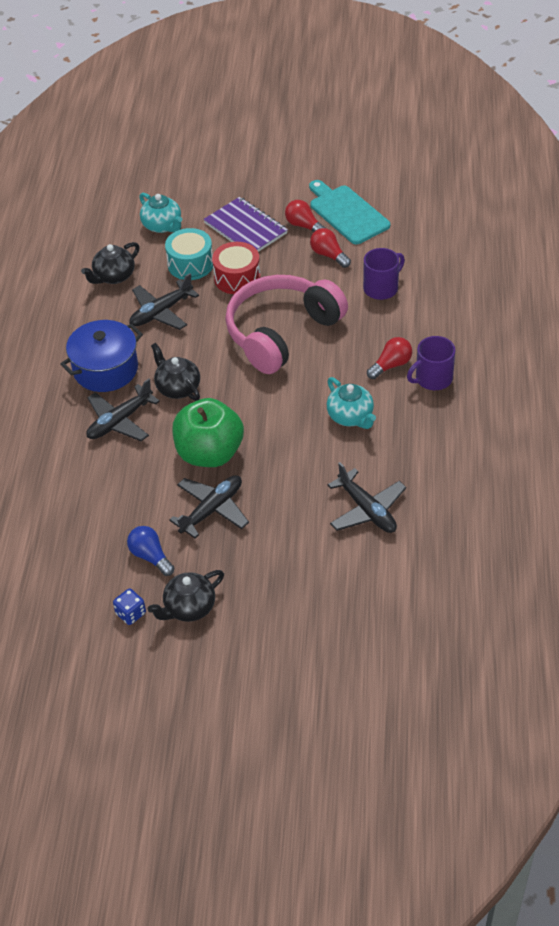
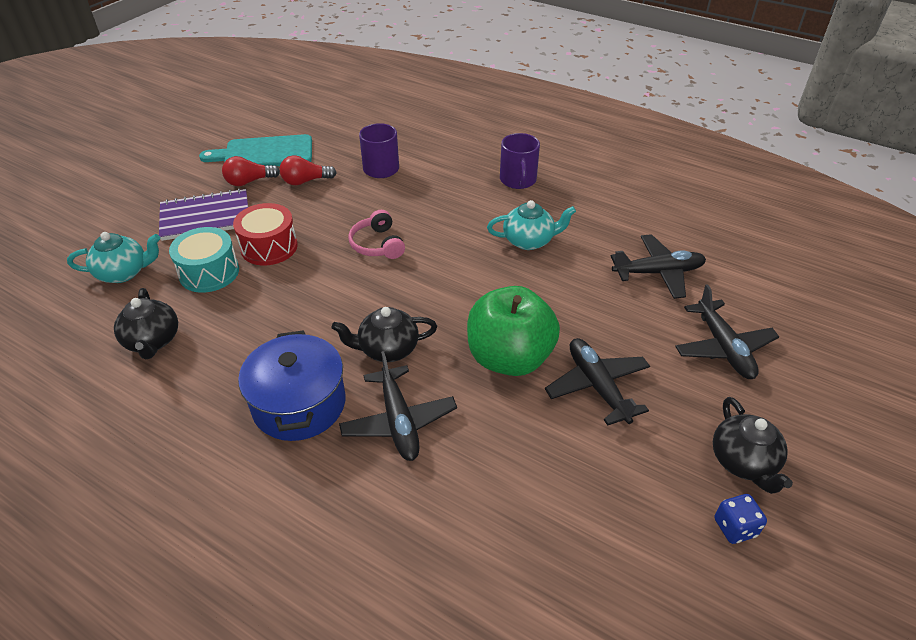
camera: 65 degrees left, 5 degrees down
blue light bulb [127,526,174,576] -> none
black plane [129,273,199,330] -> black plane moved to [675,284,779,379]
pink headphones [225,275,348,374] -> pink headphones [348,210,405,259], size x0.44
red light bulb [367,337,412,379] -> none

